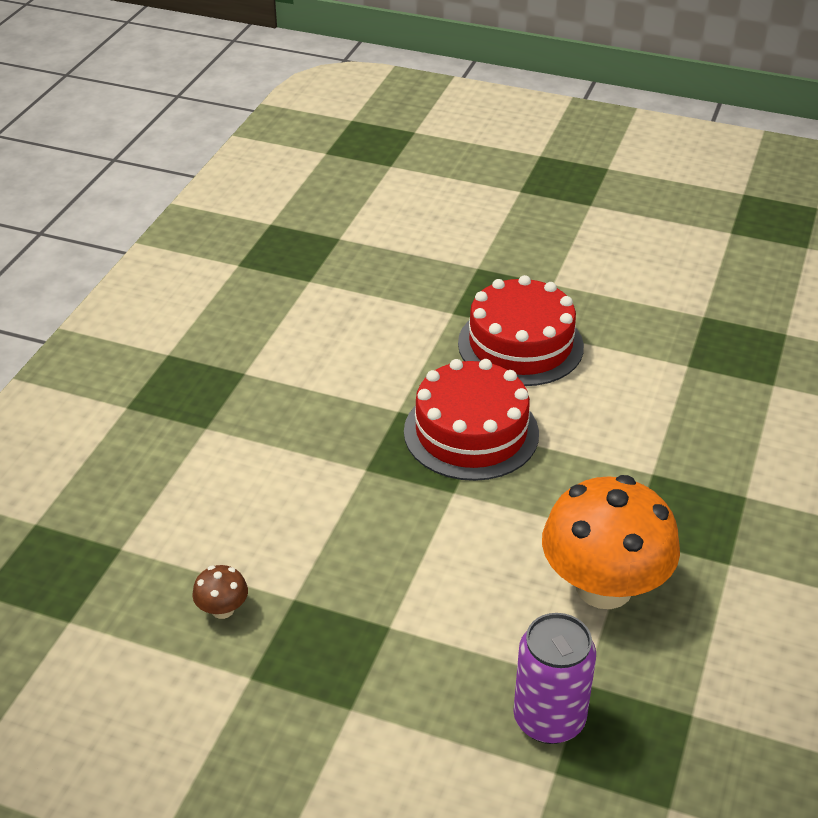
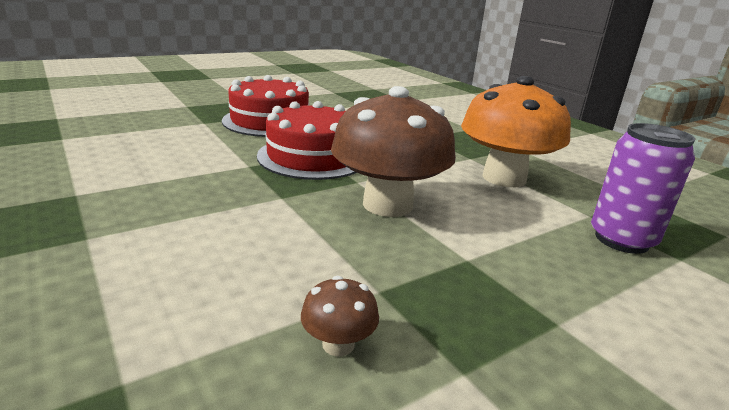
camera: 55 degrees left, 15 degrees down
none -> brown mushroom [331,86,456,217]

